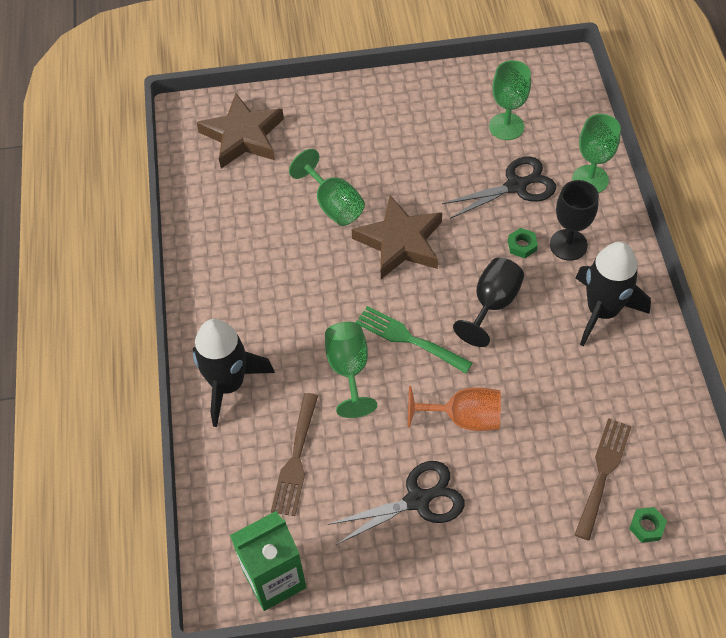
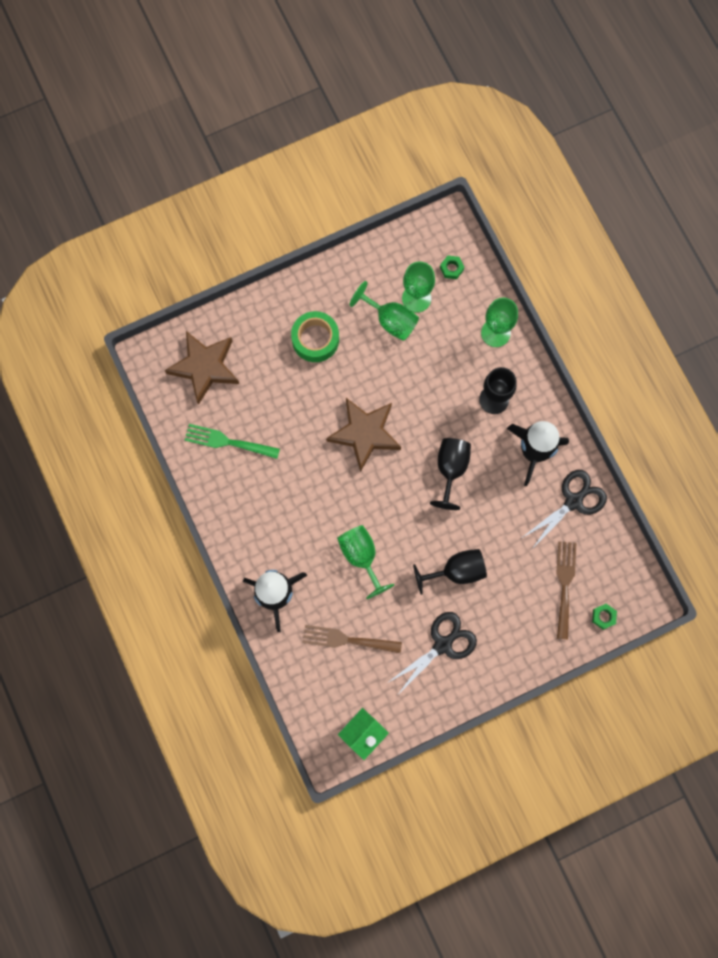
camera: 20 degrees left, 20 degrees up
brown fork [271,393,318,516] -> brown fork turned 105 degrees clockwise [302,625,402,653]
green goblet [289,149,365,226] -> green goblet moved to [349,281,419,341]
green fork [355,306,473,373] -> green fork moved to [185,424,280,459]
orange goblet [408,386,501,431] -> black goblet [413,549,487,595]
black scissors [442,156,556,219] -> black scissors moved to [522,470,607,549]
green nut [508,228,538,258] -> green nut moved to [440,256,465,279]
none -> green tape [291,311,339,362]

